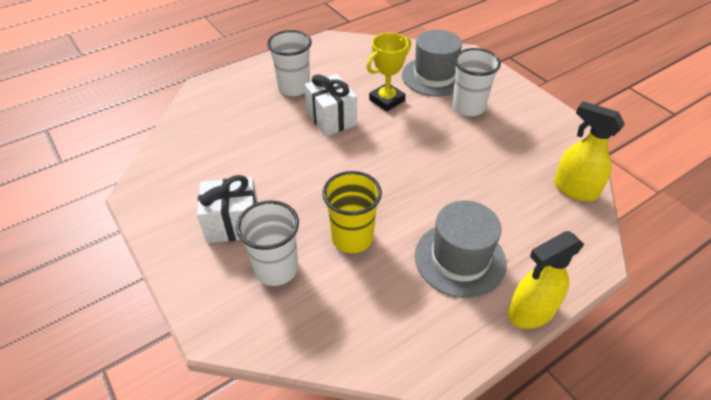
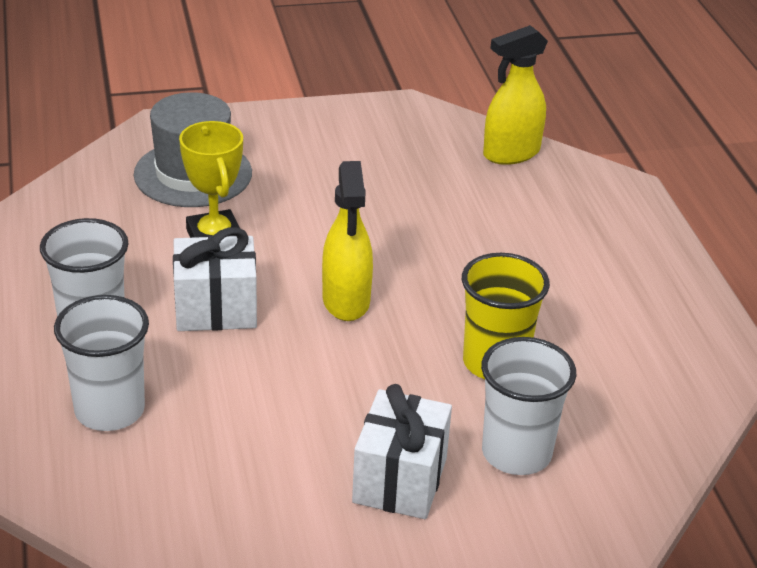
camera: 70 degrees left, 10 degrees down
grey hat [415,200,507,298] -> none
white cup [452,48,501,116] -> white cup moved to [54,295,149,431]
yellow spray bottle [508,231,585,329] -> yellow spray bottle moved to [322,161,373,321]

